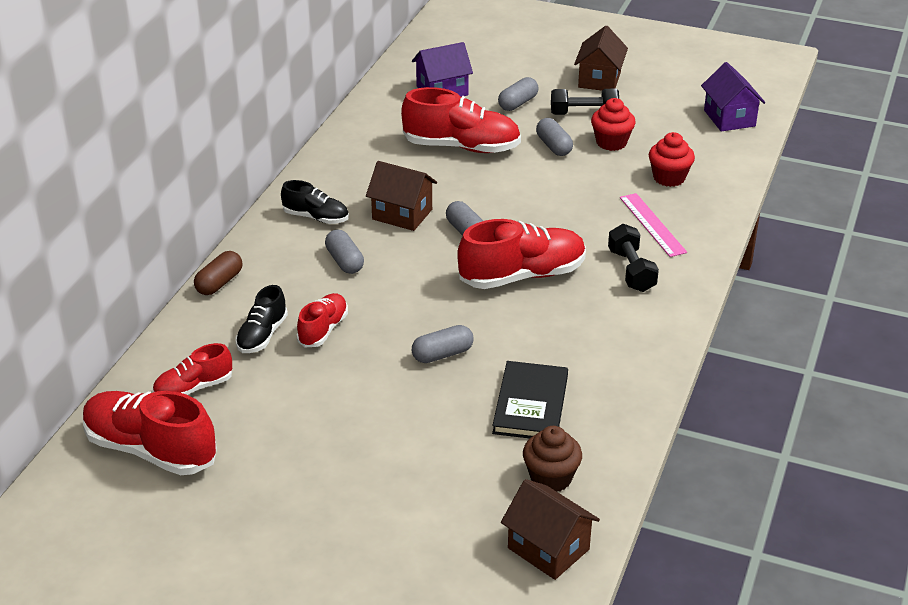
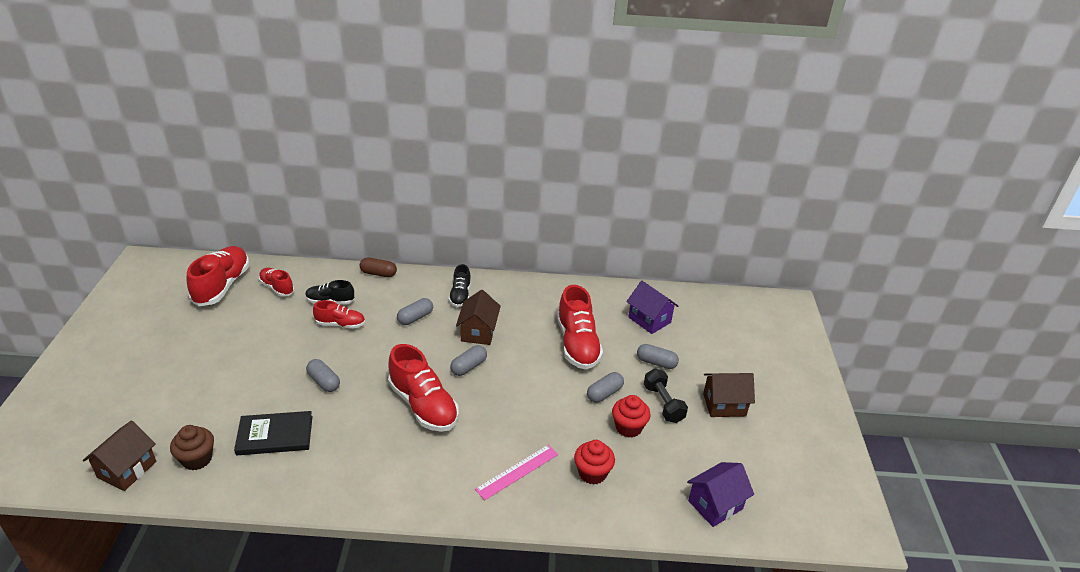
camera: 70 degrees right, 0 degrees up
black dumbbell [608,224,659,292] -> none

